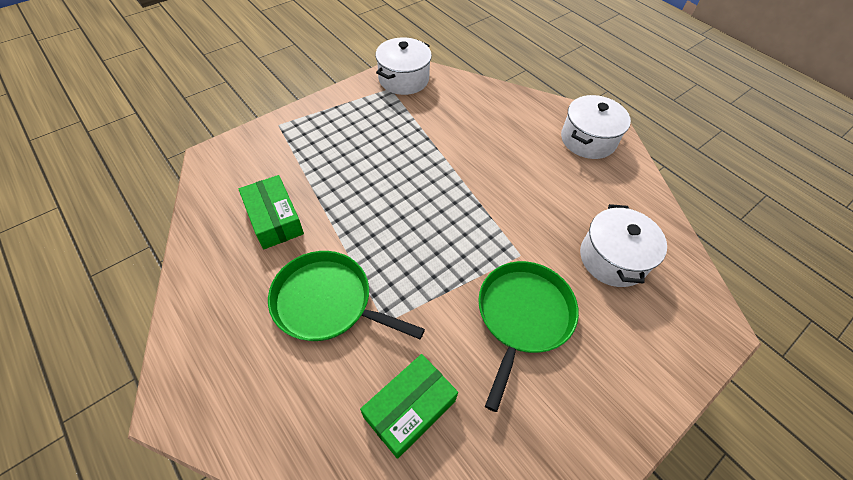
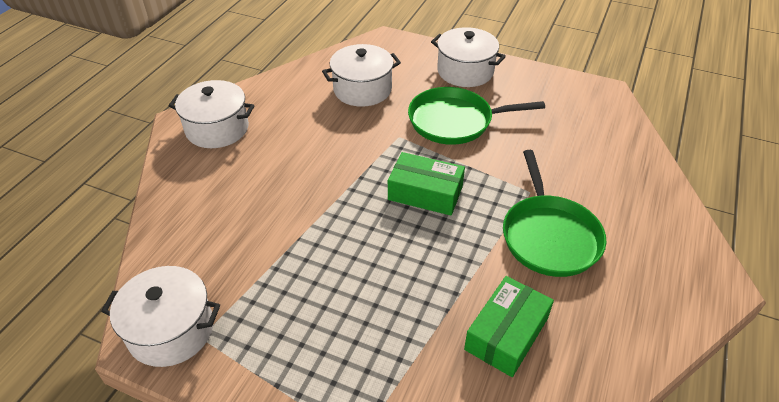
camera: 115 degrees left, 10 degrees down
green box [360,354,458,459] -> green box moved to [388,152,465,216]
none -> white pot [431,27,506,87]

